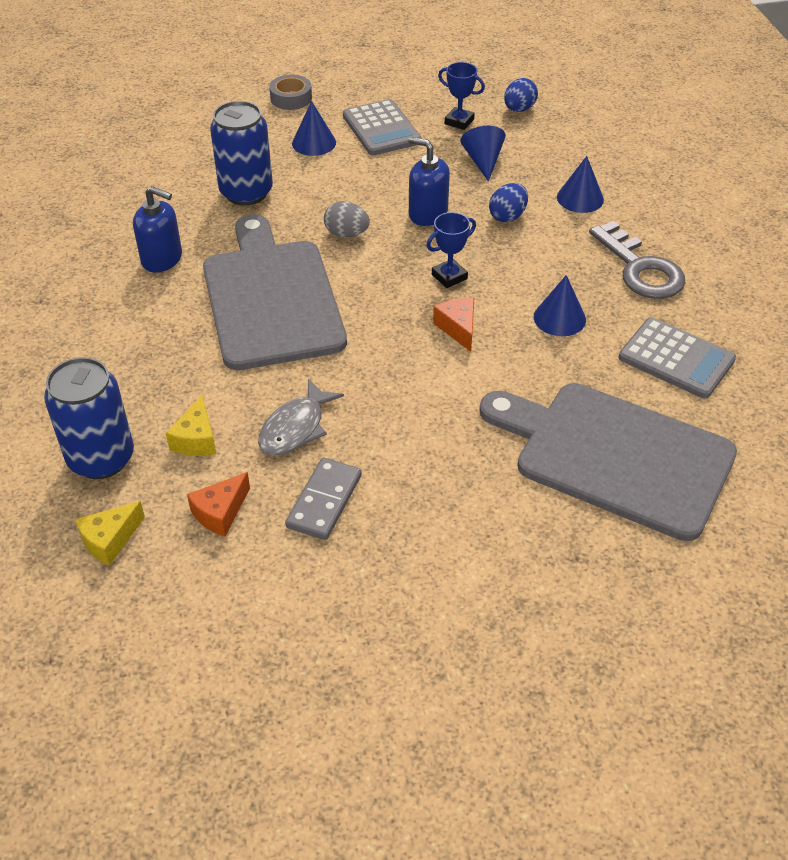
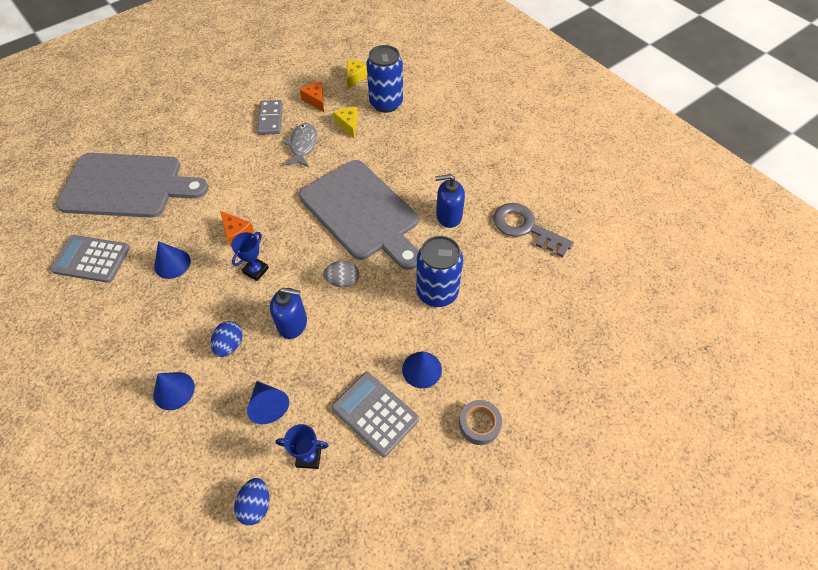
camera: 155 degrees right, 10 degrees up
orange cheese [187,472,250,536] -> orange cheese turned 45 degrees counterclockwise [300,82,324,112]
grey key [589,221,685,299] -> grey key moved to [493,203,574,258]

